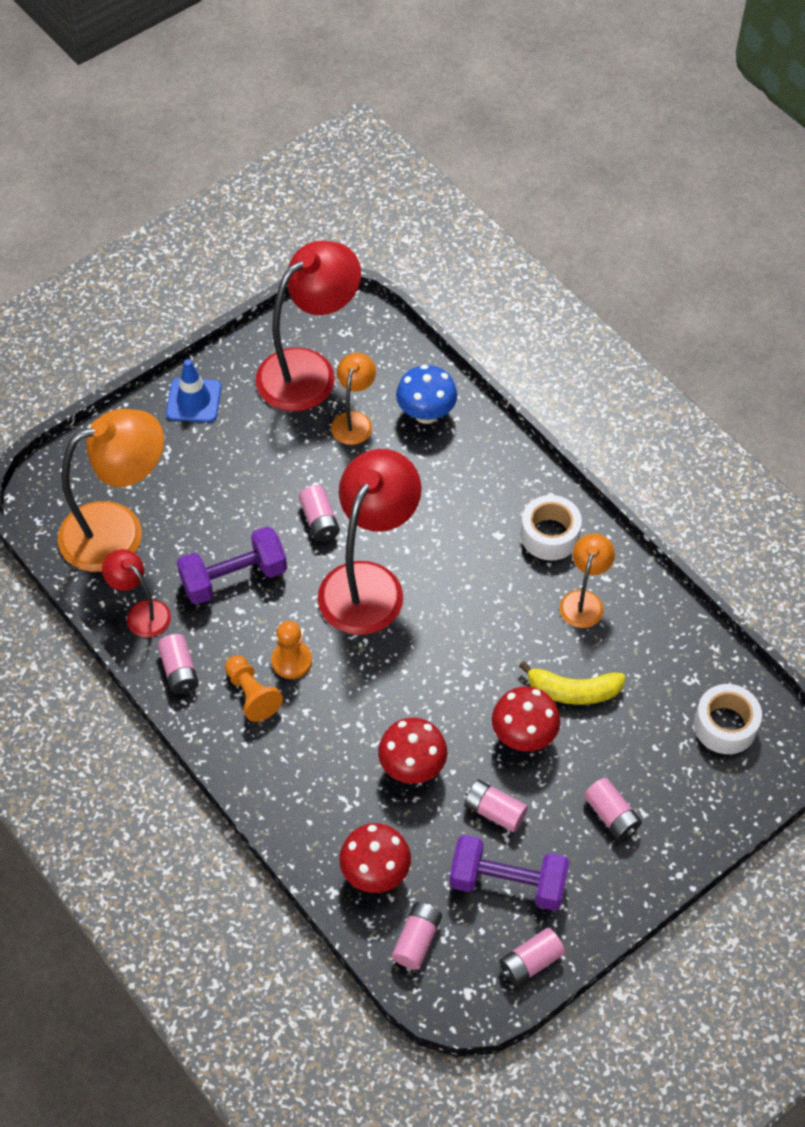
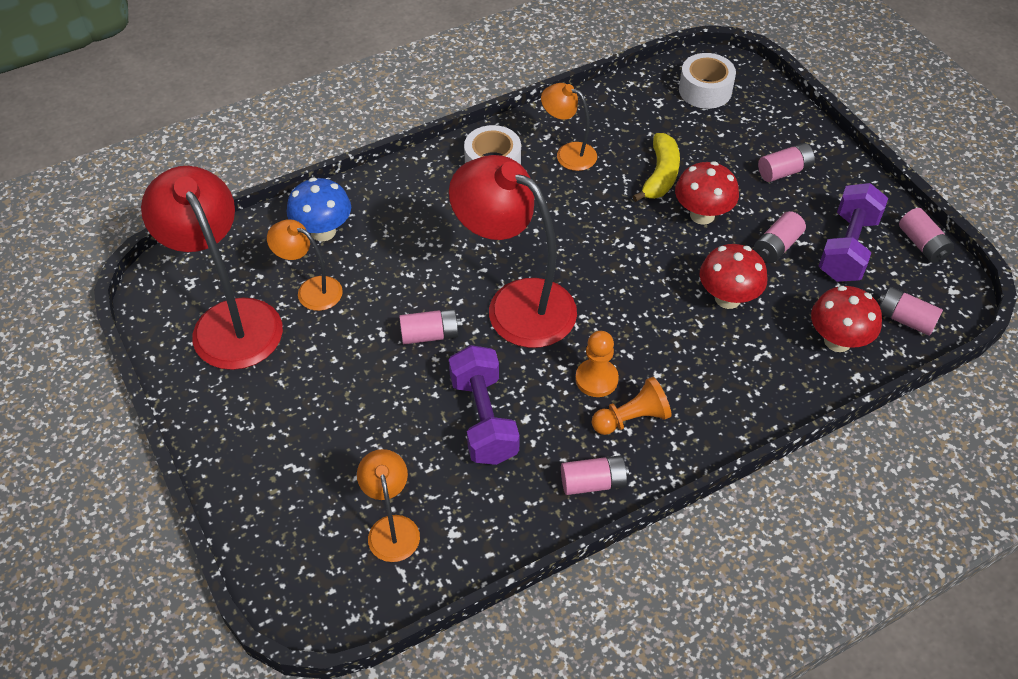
camera: 80 degrees left, 5 degrees down
orange lamp [58,409,164,572] -> orange lamp [357,449,420,562], size x0.51
red lamp [102,549,171,638] -> none
blue traffic cone [166,359,221,422] -> none

